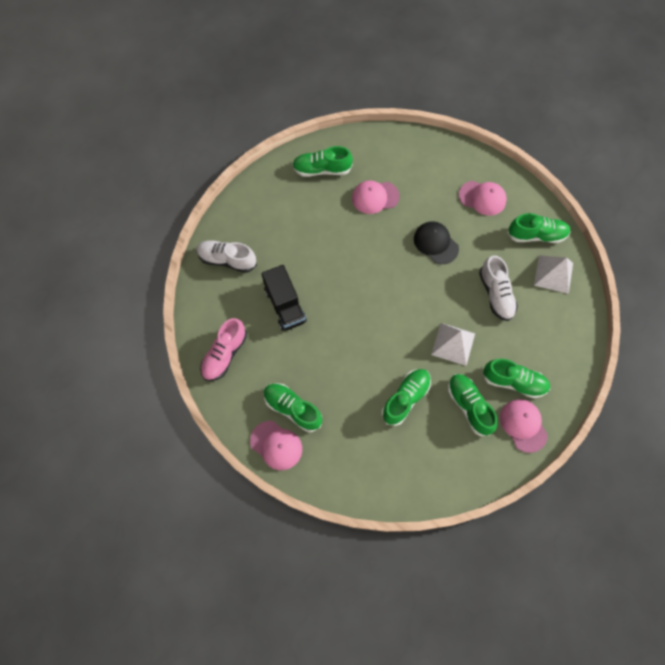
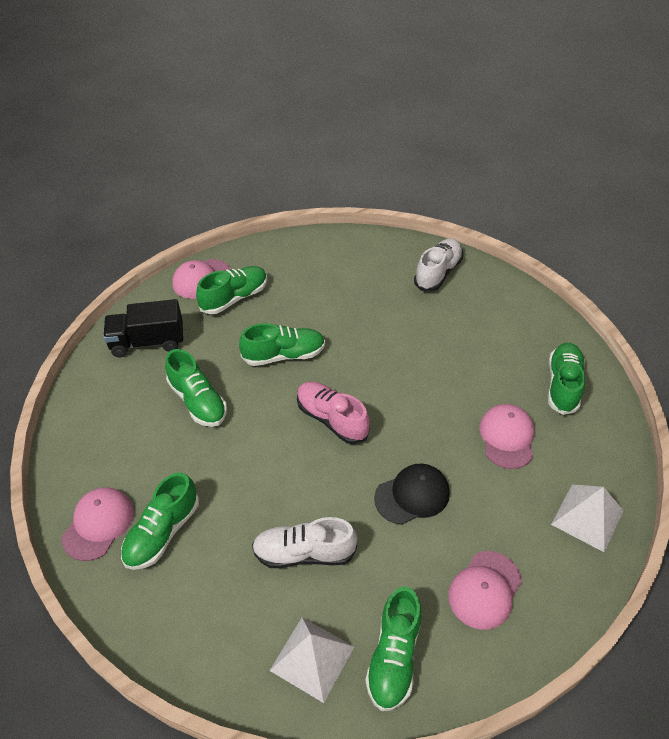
camera: 105 degrees right, 20 degrees down
pink shoe [200,318,247,381] -> pink shoe moved to [297,381,370,444]
black truck [261,265,307,331] -> black truck moved to [103,299,183,357]
white pyramid [431,323,475,366] -> white pyramid moved to [551,485,624,552]
green shoe [448,374,497,436] -> green shoe moved to [239,323,325,366]
pink cap [500,399,548,453] -> pink cap turned 60 degrees counterclockwise [62,487,134,561]

